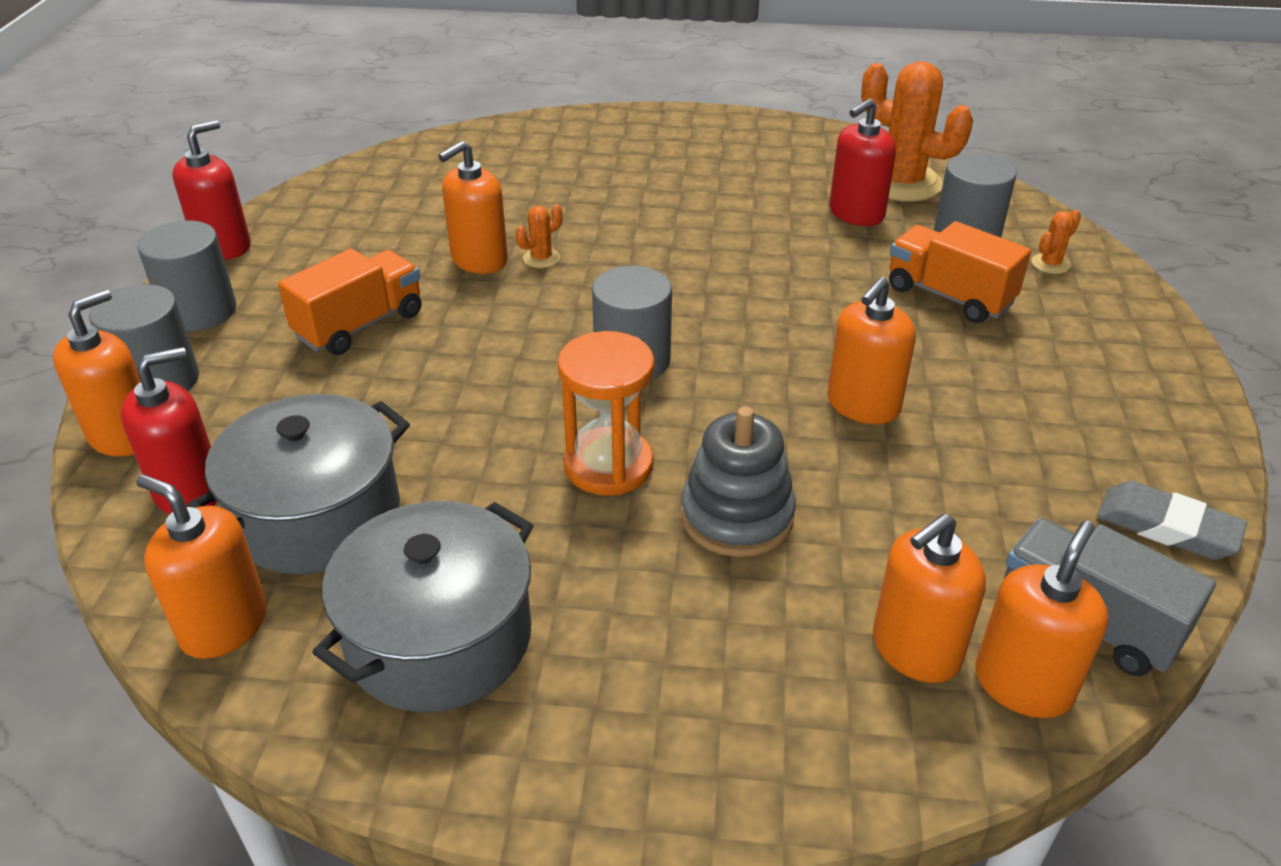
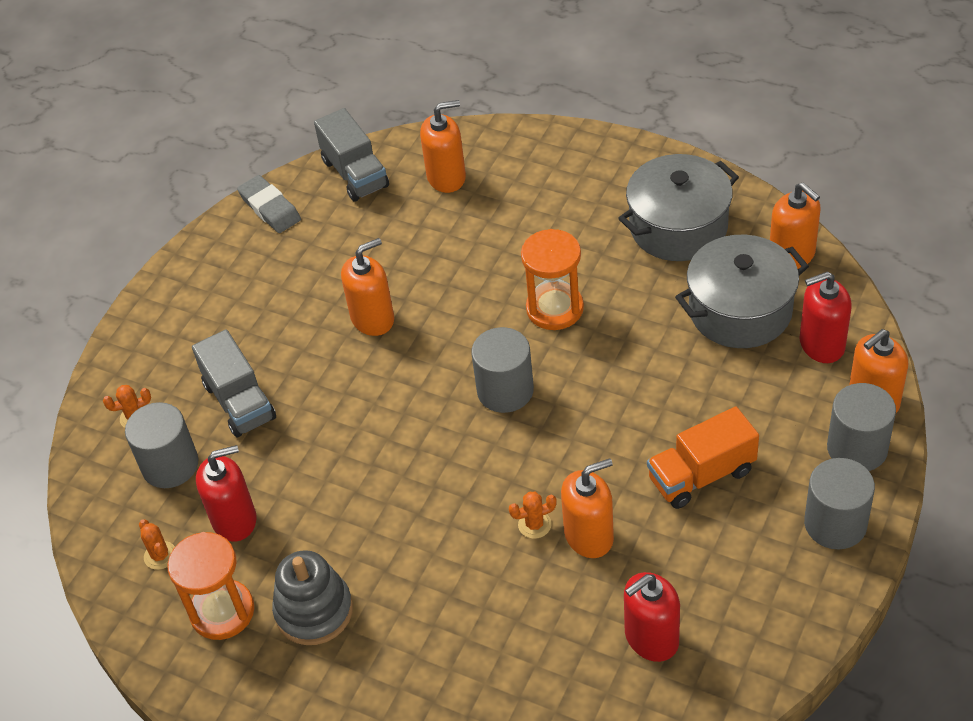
camera: 155 degrees left, 10 degrees up
red soap dispenser [172,120,251,260] -> red soap dispenser moved to [624,572,680,662]
grey stacking toy [681,407,796,557] -> grey stacking toy moved to [272,550,353,645]
orange cactus [861,61,973,202] -> orange cactus [139,519,175,570], size x0.43
orange truck [889,221,1031,323] -> grey truck [192,330,276,437]
orange soap dispenser [975,521,1109,718] -> none
none -> orange hourglass [167,532,254,640]

